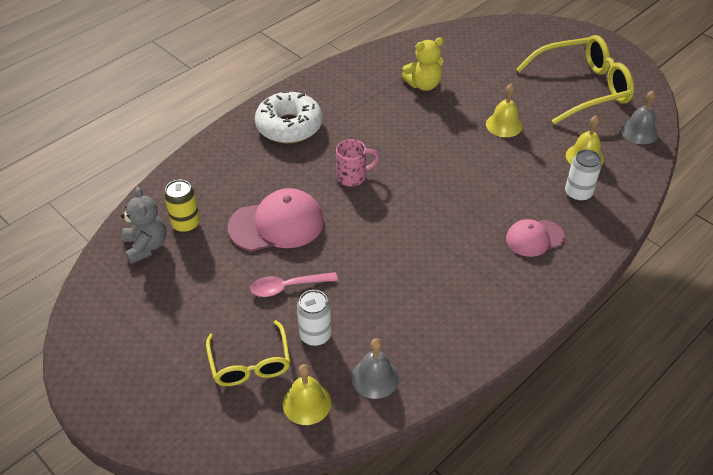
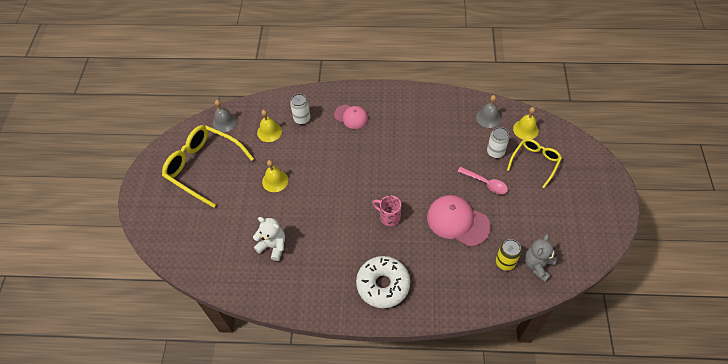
camera: 130 degrees left, 10 degrees up
yellow teddy bear [402,38,444,91] -> white teddy bear [253,217,285,261]

